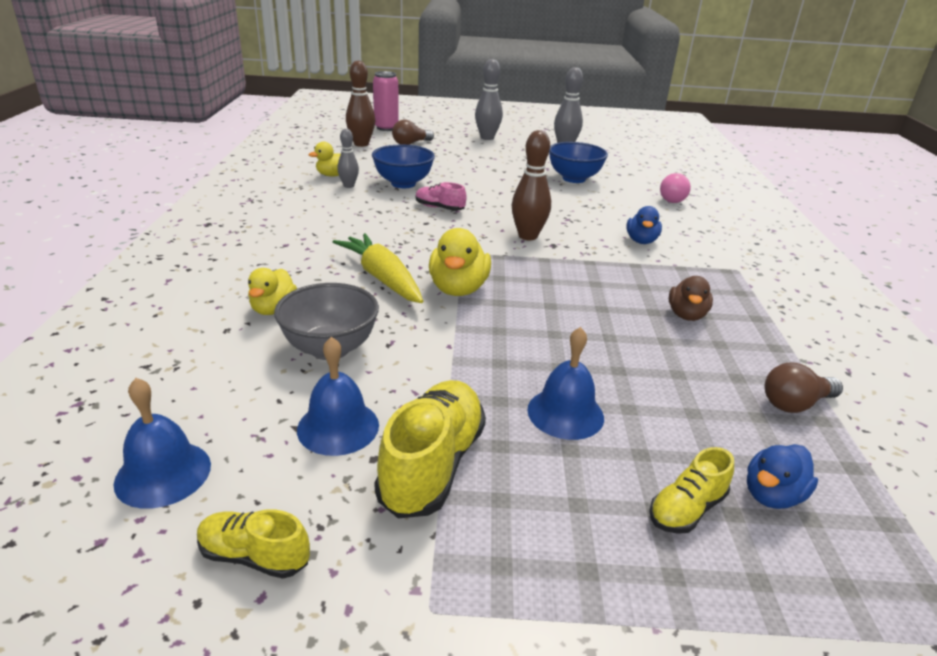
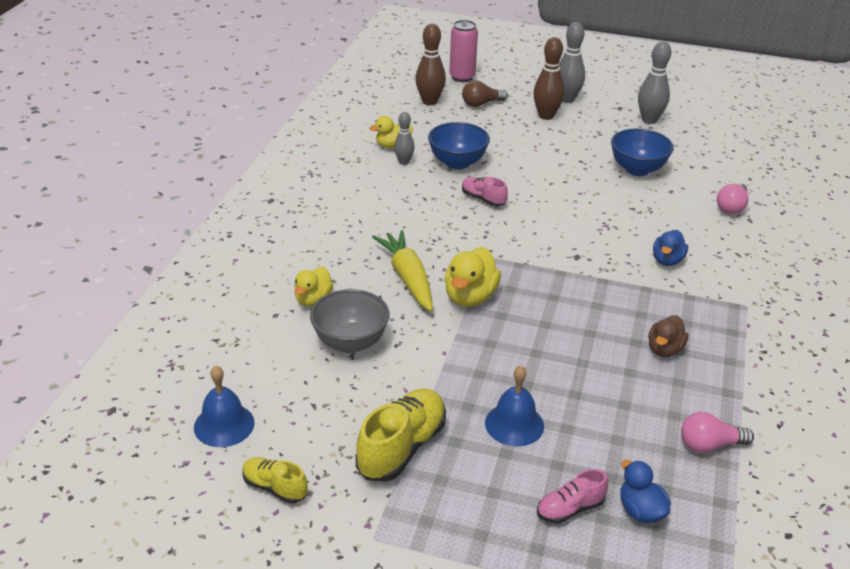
camera: 15 degrees right, 5 degrees up
blue bell [297,337,379,456] -> none
brown bowling pin [512,130,551,240] -> brown bowling pin moved to [533,37,565,120]
yellow shoe [649,447,734,534] -> pink shoe [537,469,608,524]
blue duck [747,444,818,509] -> blue duck turned 90 degrees clockwise [620,460,671,523]
brown light bulb [765,363,843,413] -> pink light bulb [681,412,754,453]

